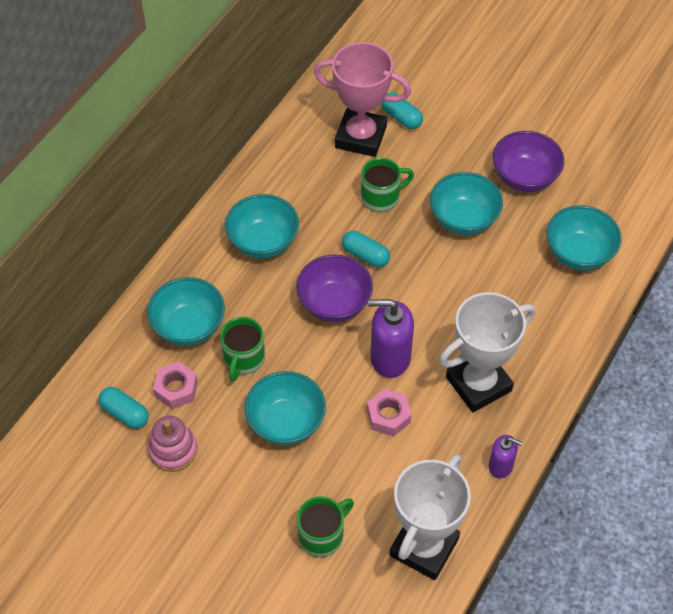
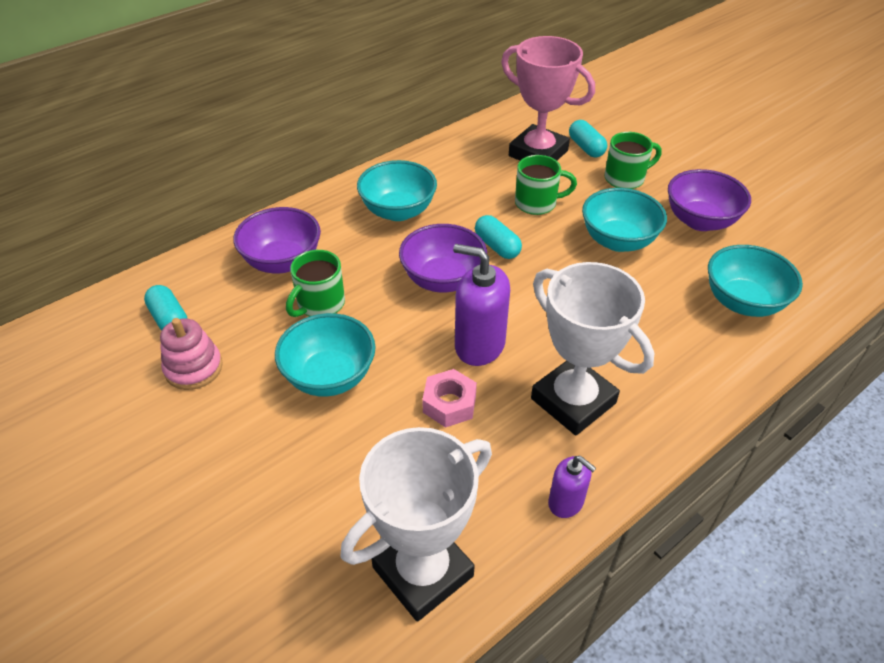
camera: 20 degrees right, 10 degrees down
turquoise bowl [147,277,225,346] -> purple bowl [233,207,321,274]
pink nut [153,362,198,409] -> none
green mug [297,496,354,557] -> green mug moved to [604,132,662,189]
white trophy [439,292,535,412] -> white trophy turned 60 degrees clockwise [531,262,654,435]

